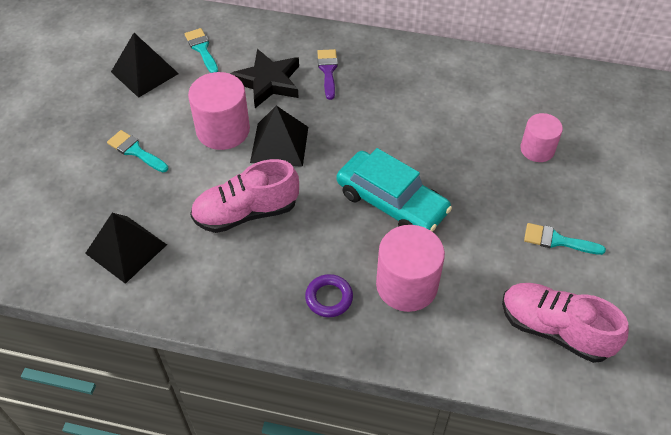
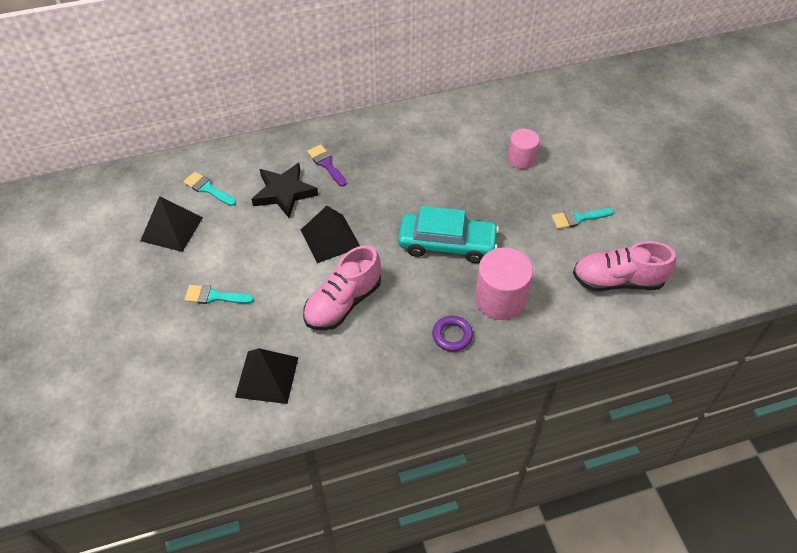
camera: 30 degrees left, 0 degrees up
pink cylinder [188,72,250,150] -> none

